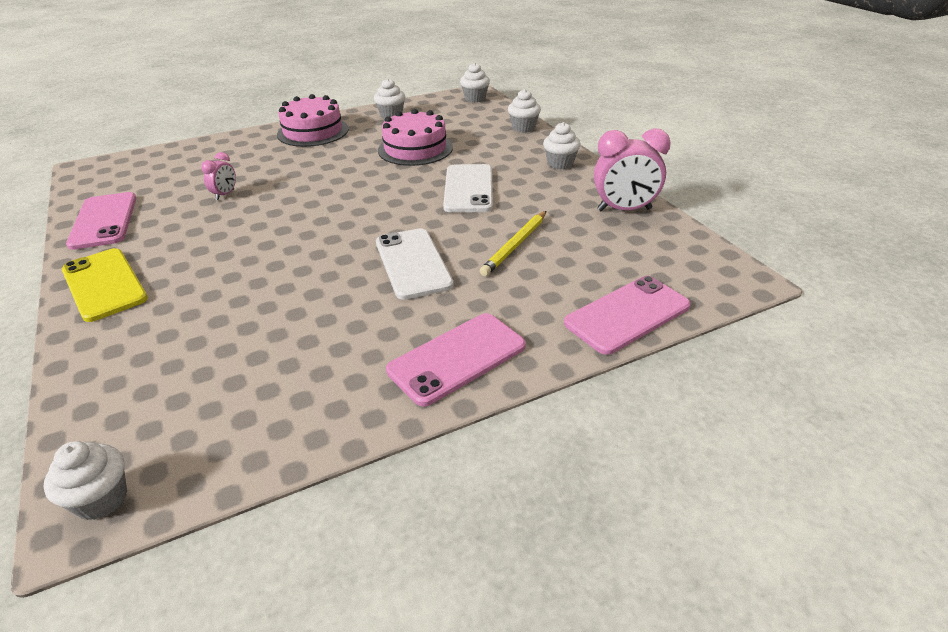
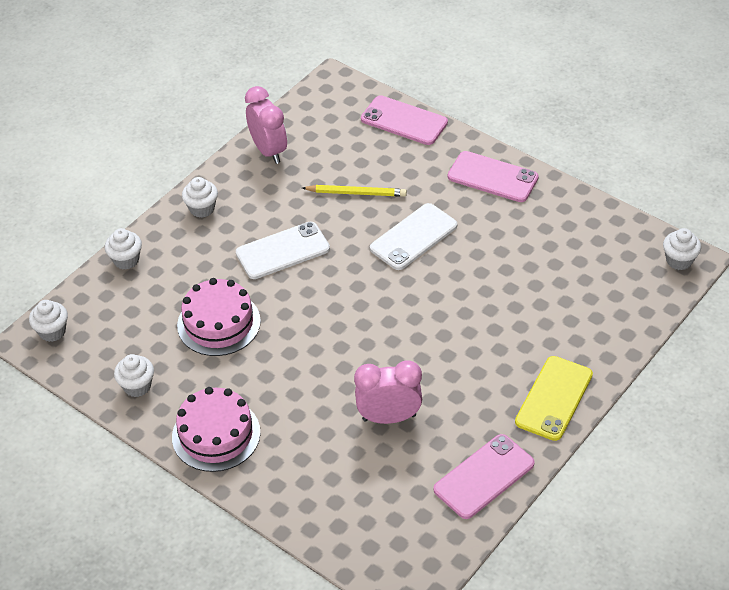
camera: 115 degrees left, 10 degrees up
pink clock [201,152,236,200] -> pink clock [354,360,422,424], size x1.89

